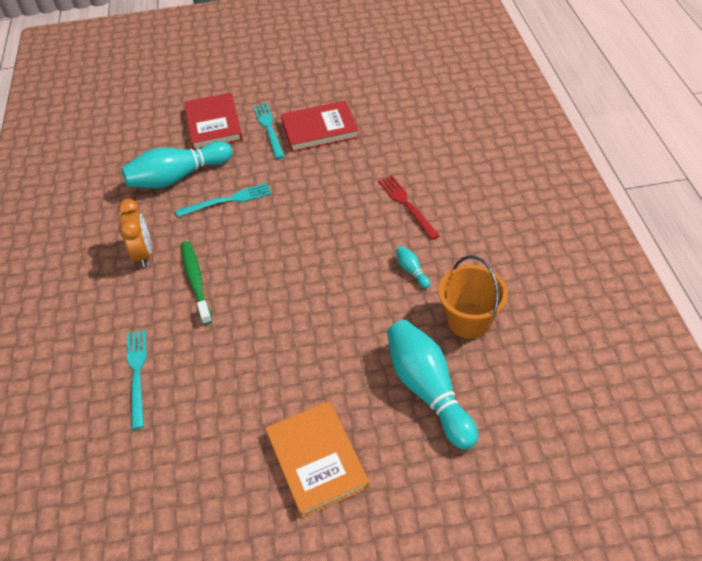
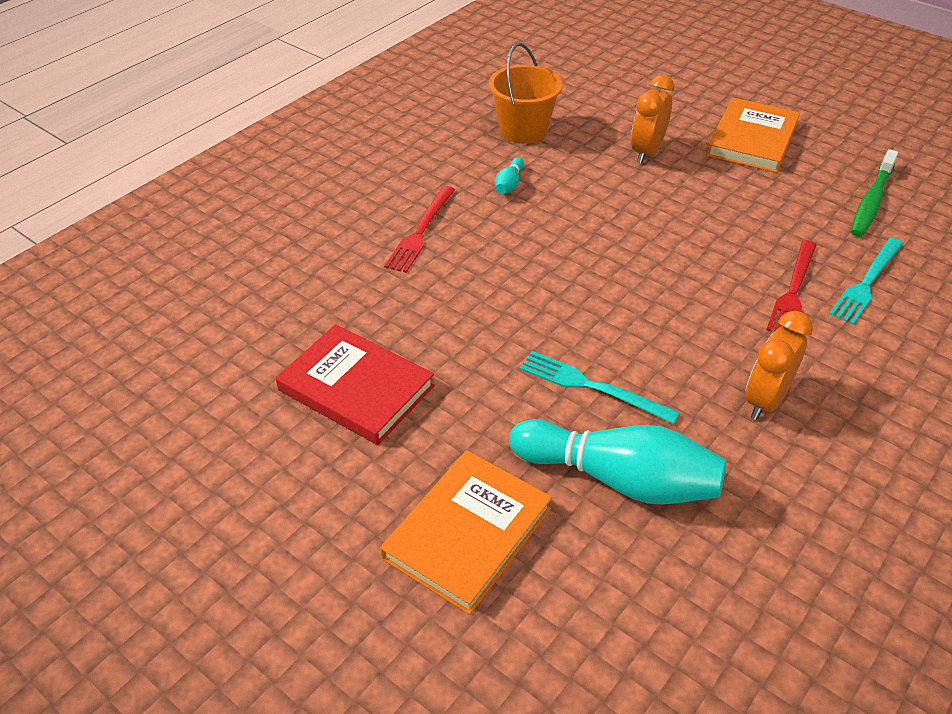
camera: 135 degrees left, 5 degrees down
green toothbrush [181,241,212,325] -> green toothbrush moved to [851,149,898,237]
red book [184,93,243,150] -> orange book [380,450,552,615]
turquoise fork [253,103,285,159] -> none
turquoise bowling pin [387,320,478,450] -> none
none -> orange clock [631,75,675,163]
none -> red fork [766,240,817,332]

